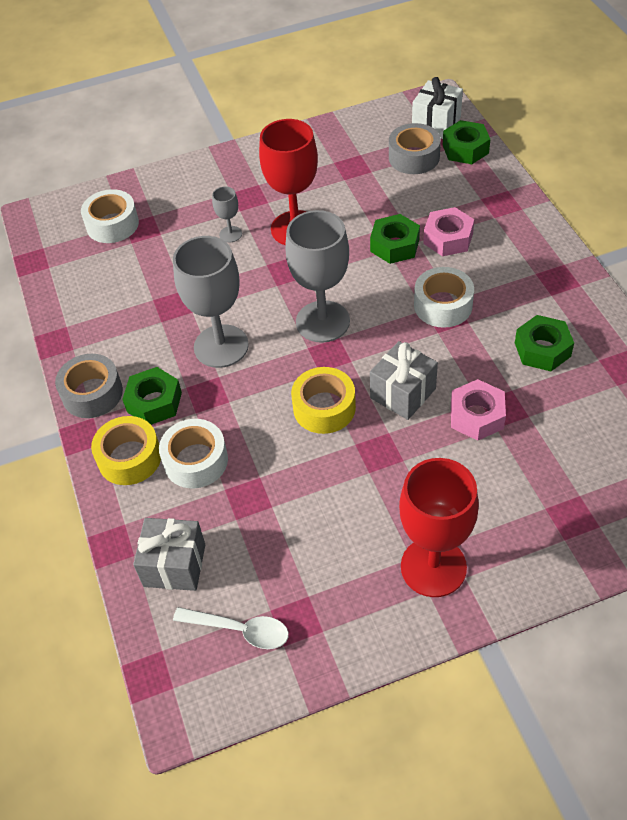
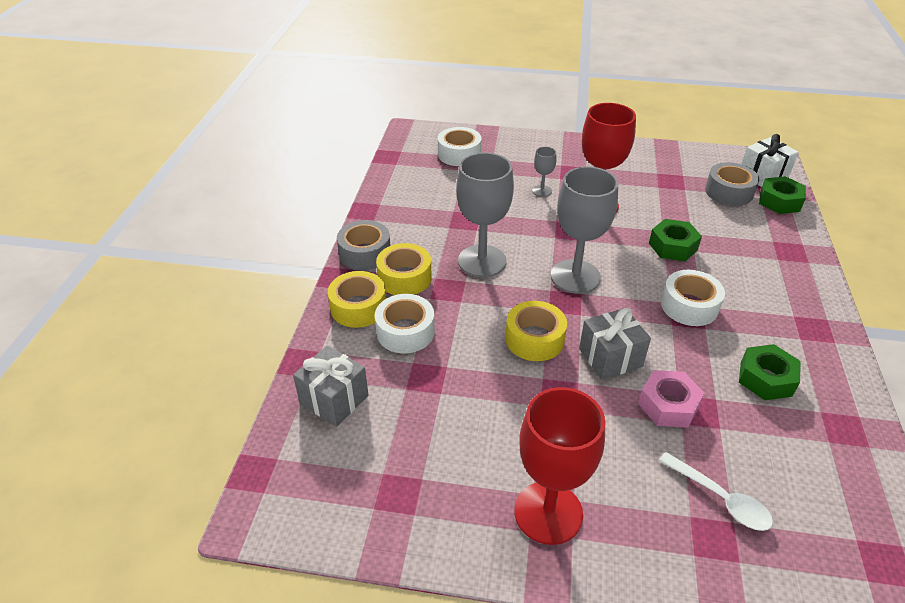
camera: 25 degrees right, 10 degrees down
green nut [122,367,182,425] -> yellow tape [376,243,432,295]
white spoon [173,607,289,649] -> white spoon moved to [659,452,773,531]
pink nut [423,207,474,256] -> none

